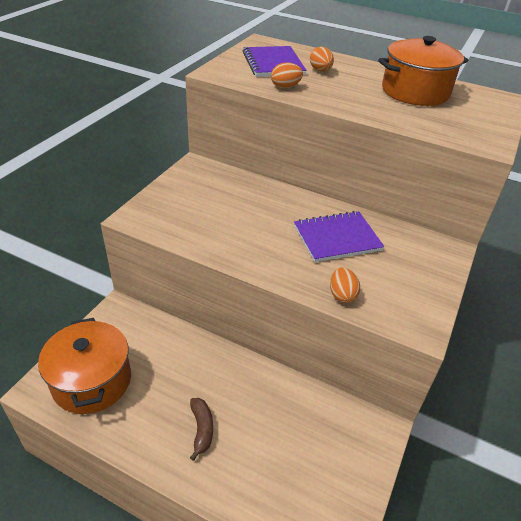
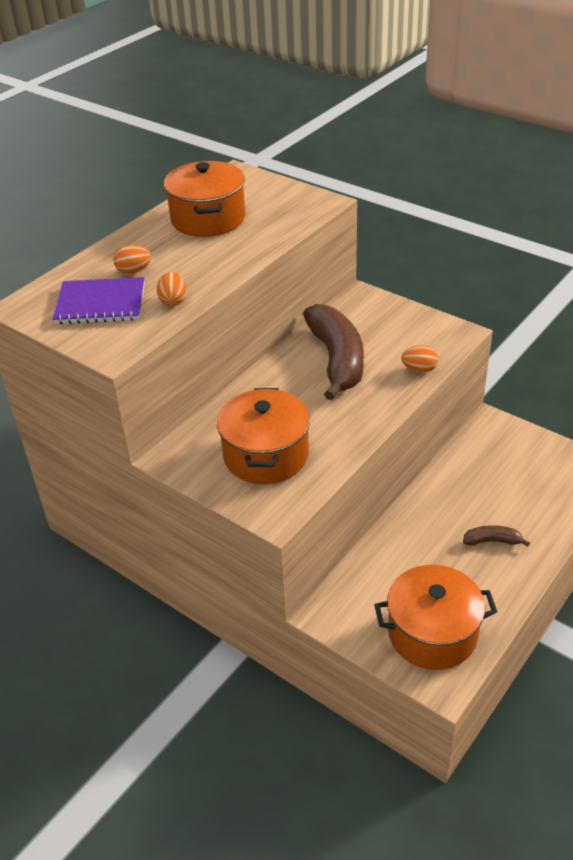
camera: 75 degrees left, 0 degrees up
purple notebook [294,211,384,262] -> brown banana [303,304,364,400]
none -> orange pot [217,388,310,484]

